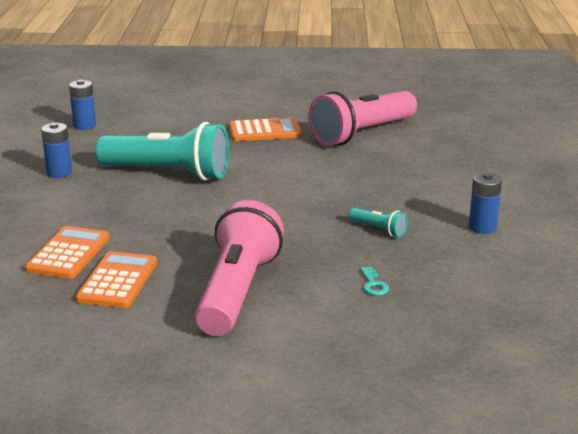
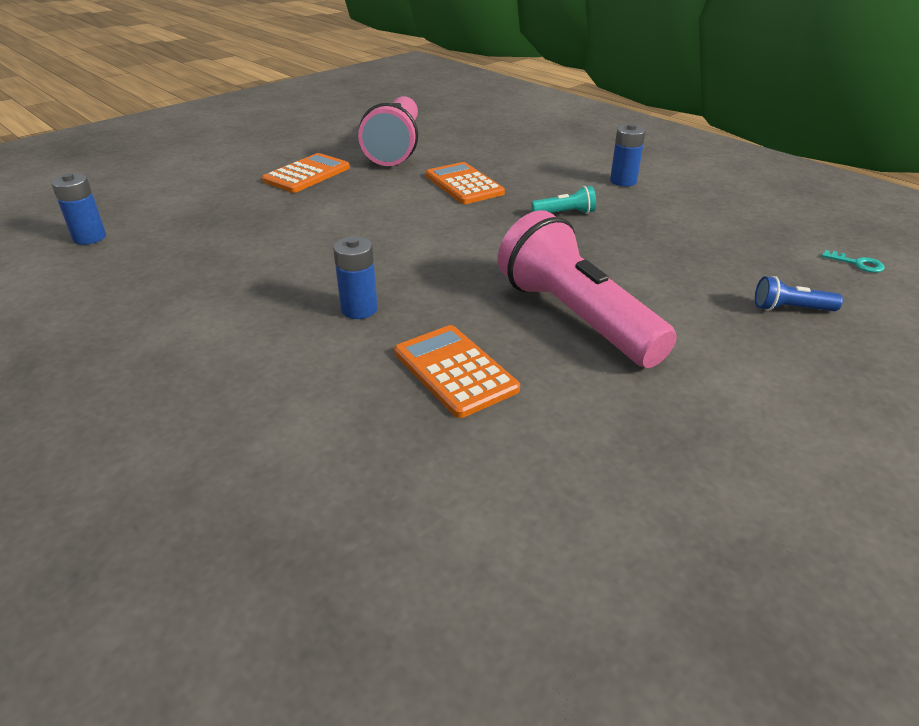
camera: 45 degrees left, 10 degrees up
orange calculator [25,226,110,279] -> orange calculator moved to [425,162,505,204]
blue battery [41,122,72,178] -> blue battery moved to [333,236,378,319]
turquoise flashlight [95,122,229,181] -> none
turquoise key [360,267,389,295] -> turquoise key moved to [822,250,885,273]
none -> blue flashlight [755,276,843,311]

